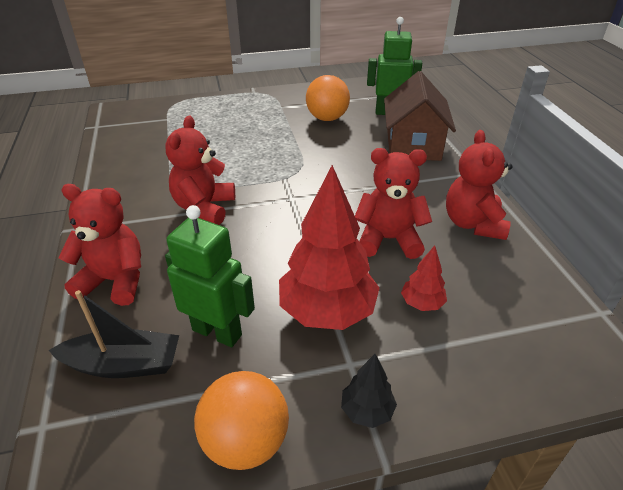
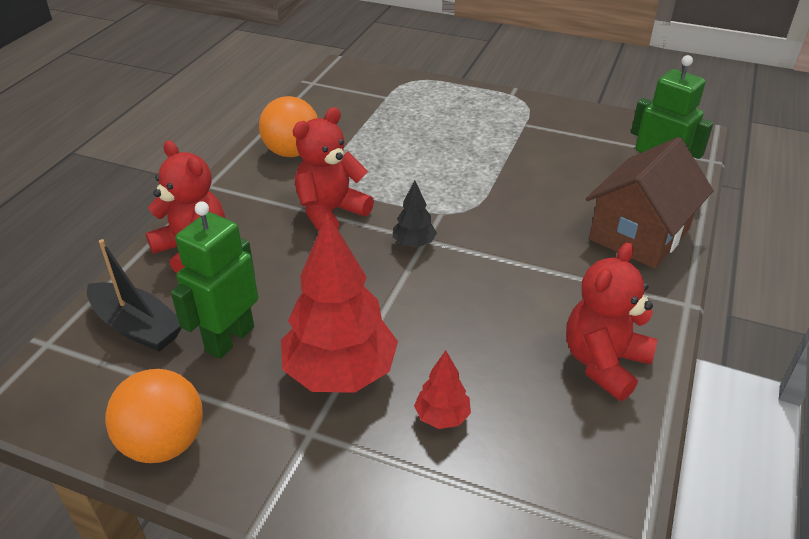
camera: 35 degrees right, 0 degrees up
green robot [165,205,255,347] -> green robot turned 120 degrees counterclockwise [171,201,258,359]
orange ball [306,75,350,121] -> orange ball moved to [259,96,318,157]
black tree [341,354,397,428] -> black tree moved to [393,180,437,247]
red teddy bear [355,148,432,259] -> none

